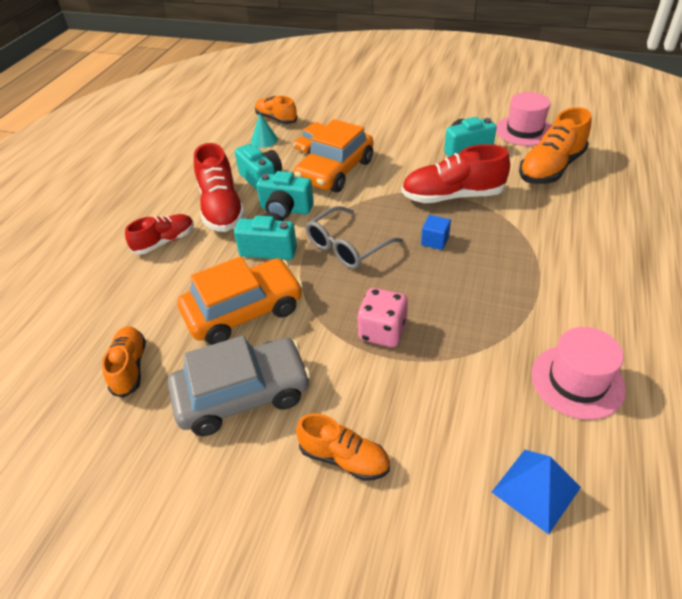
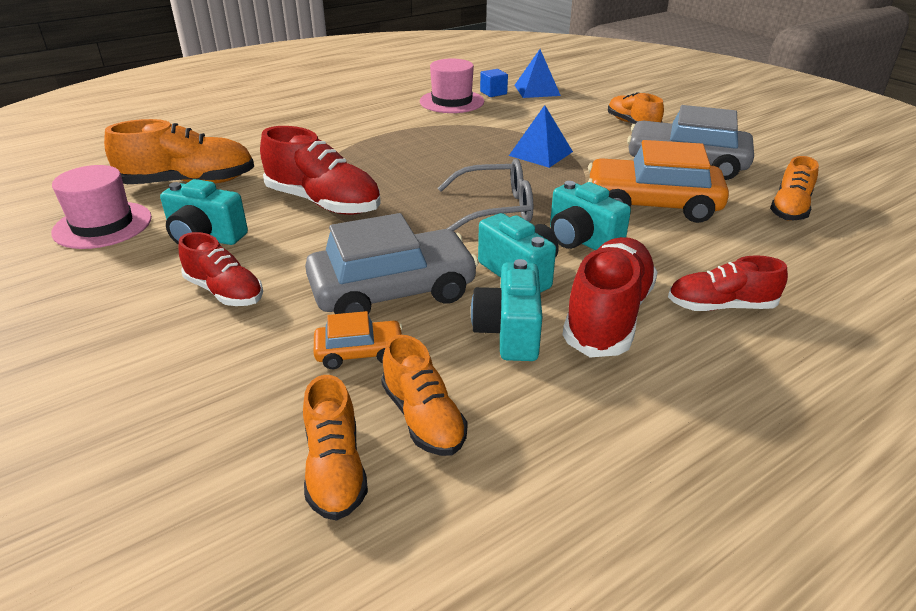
camera: 145 degrees left, 10 degrees down
turquoise cone [251,114,278,148] -> orange shoe [381,335,467,456]
orange car [294,119,373,192] -> grey car [305,213,479,314]
pink dice [357,288,408,347] -> blue pyramid [509,105,573,168]
blue cube [421,215,451,250] -> blue cube moved to [480,69,508,97]
none -> red shoe [179,232,263,306]

